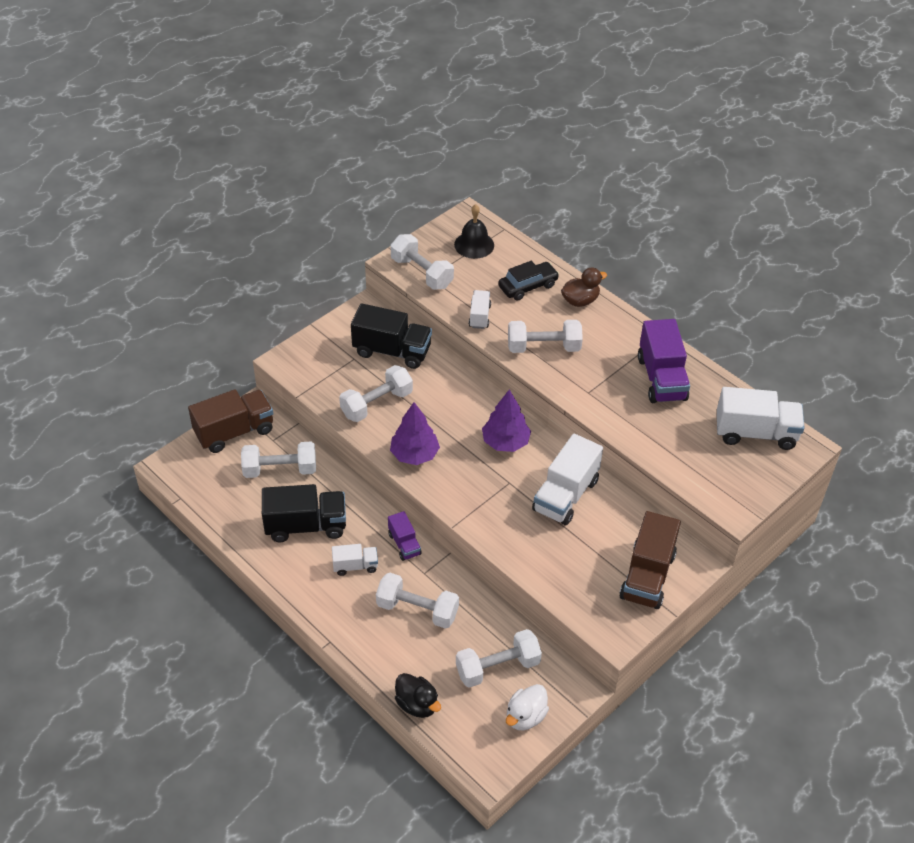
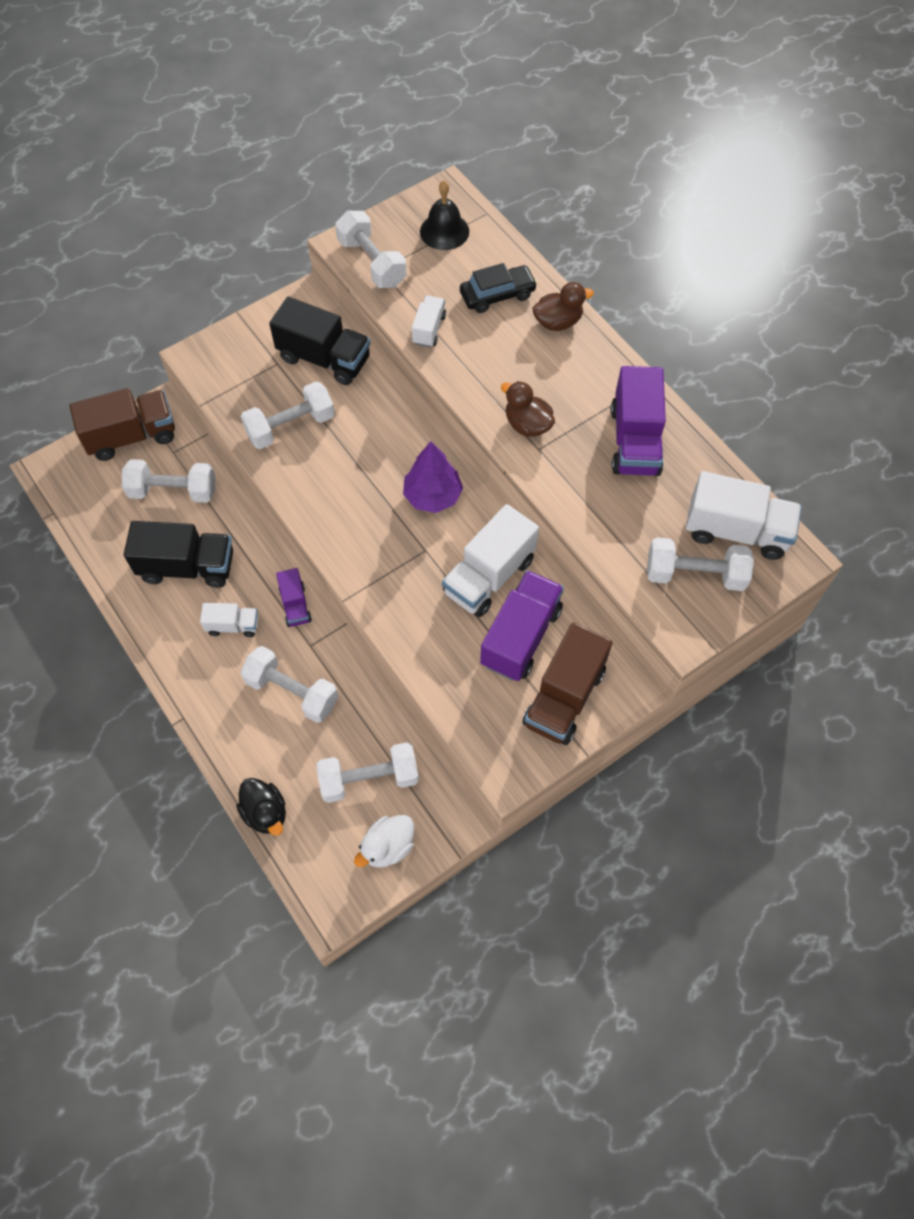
camera: 10 degrees right, 15 degrees up
purple tree [390,402,440,465] -> none
white dumbbell [508,320,583,353] -> white dumbbell moved to [647,537,754,591]
none -> purple truck [480,570,564,681]
none -> brown duck [501,381,555,437]

